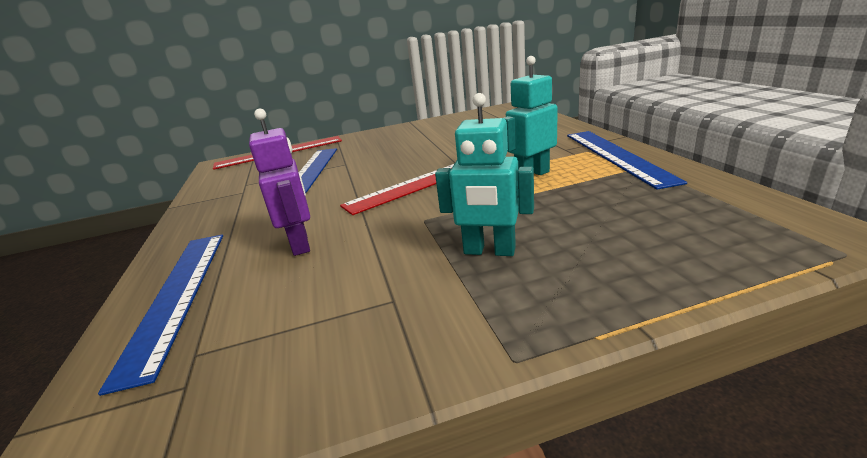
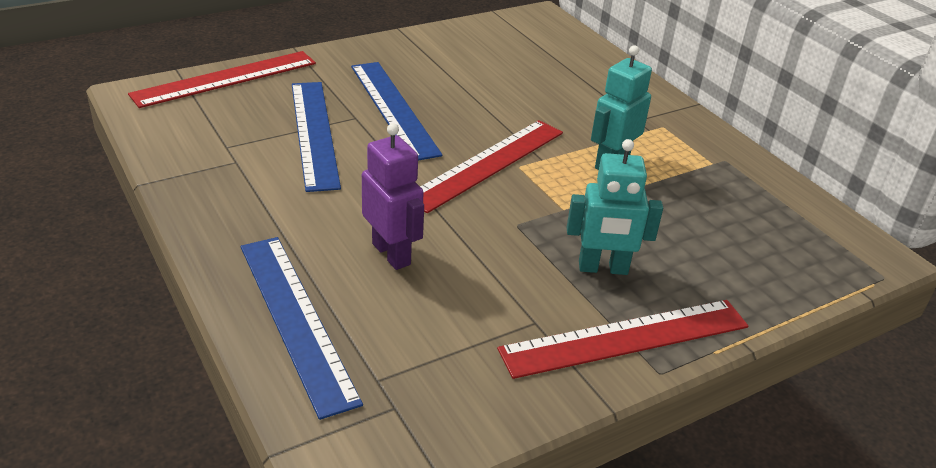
camera: 20 degrees left, 10 degrees up
blue ruler [567,131,687,190] -> blue ruler moved to [351,62,443,161]
none -> red ruler [497,300,749,379]

